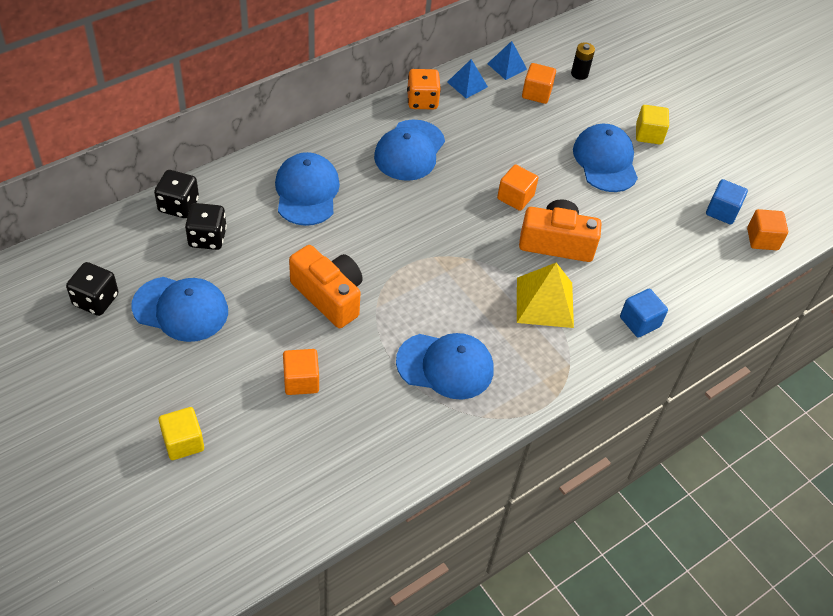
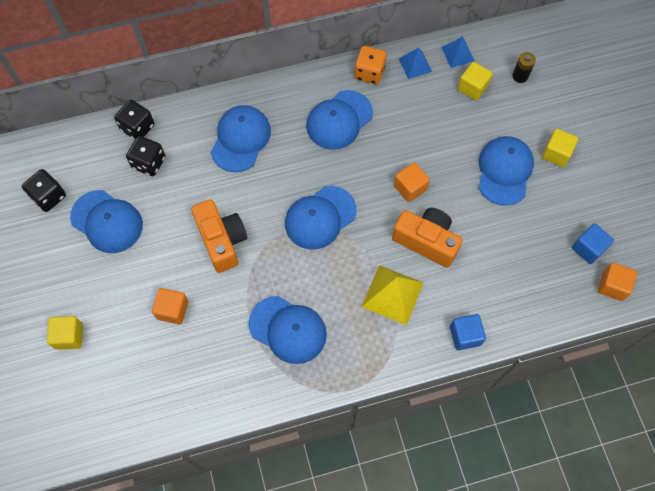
camera: 25 degrees right, 15 degrees up
orange cube [522,63,556,104] -> yellow cube [458,62,493,101]
none -> blue cap [285,186,357,250]

